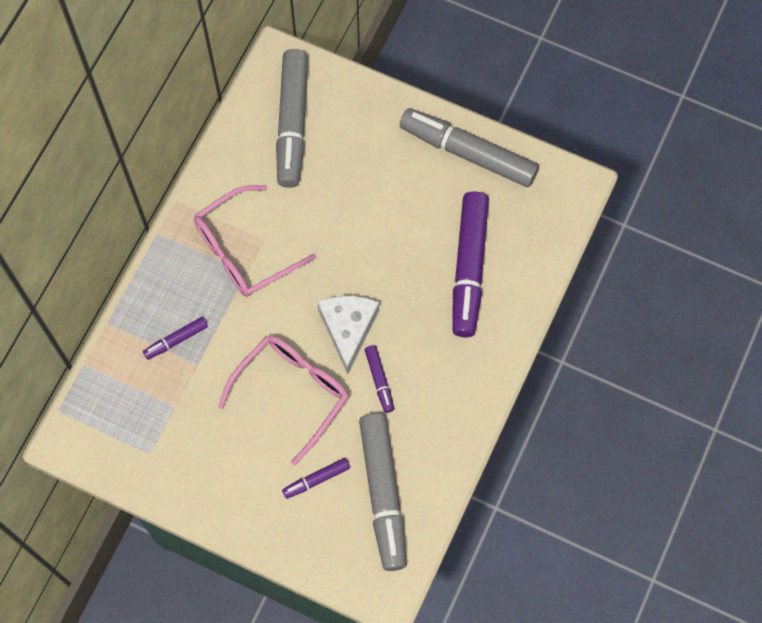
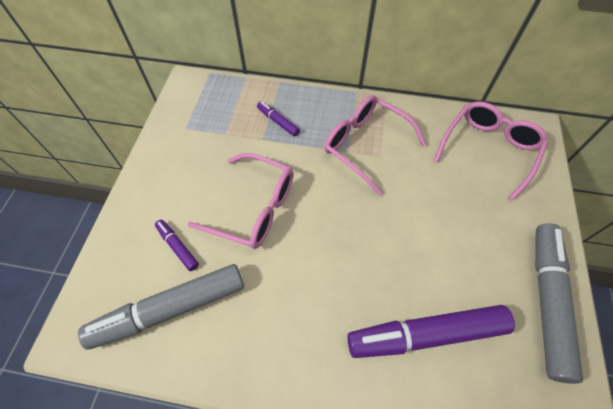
camera: 75 degrees right, 10 degrees down
grey marker [276,49,308,188] -> pink glasses [434,101,548,201]
white cheese [317,296,379,374] -> none
purple marker [365,345,394,413] -> none

